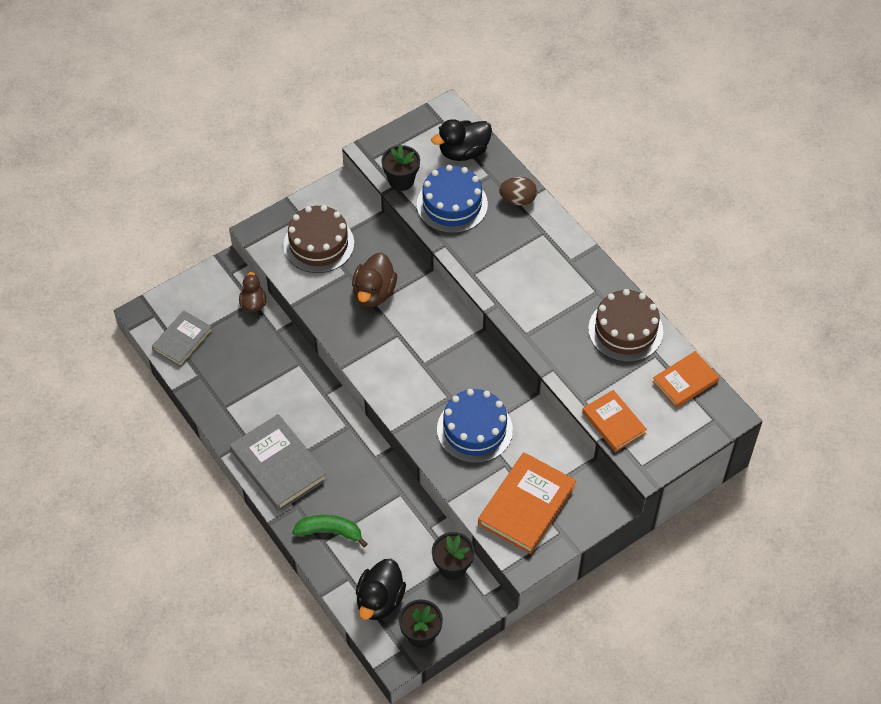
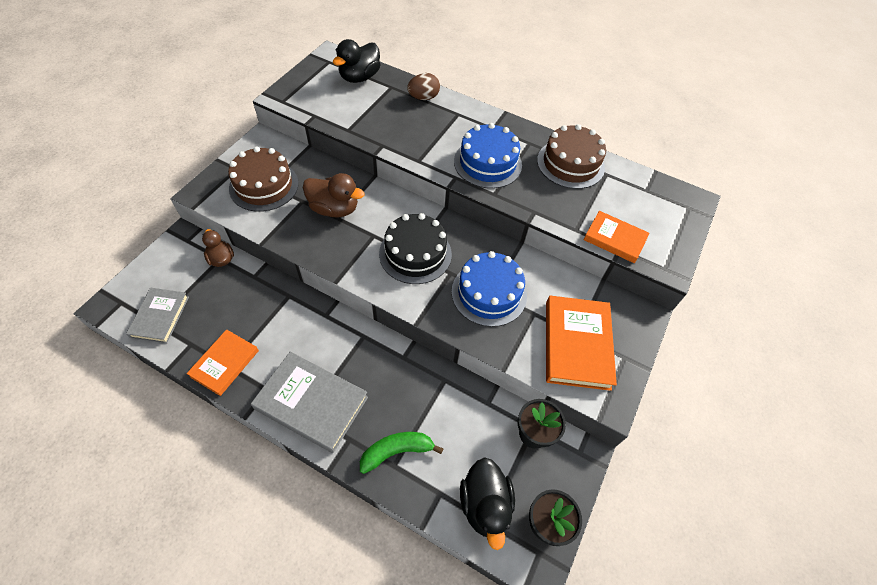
camera: 30 degrees left, 0 degrees up
brown duck [352,252,397,307] -> brown duck turned 60 degrees counterclockwise [303,173,365,217]
black flower pot [381,145,420,191] -> none
blue cake [417,165,488,233] -> blue cake moved to [454,123,522,189]
orange book [652,351,719,408] -> orange book moved to [187,329,259,396]
none -> black cake [379,213,452,284]

